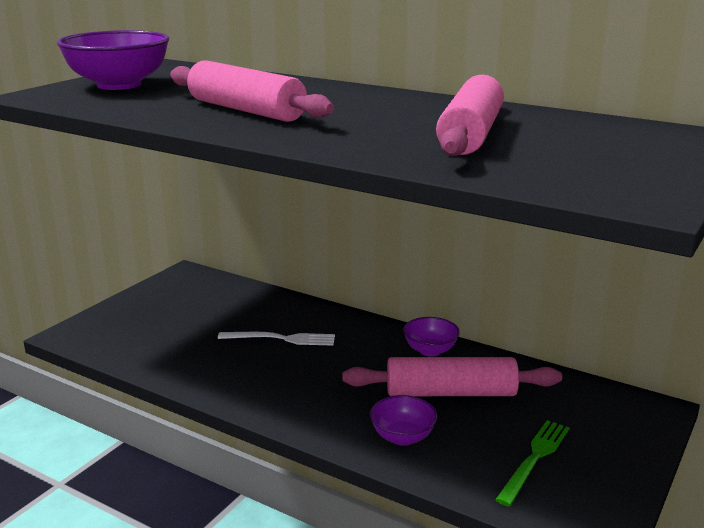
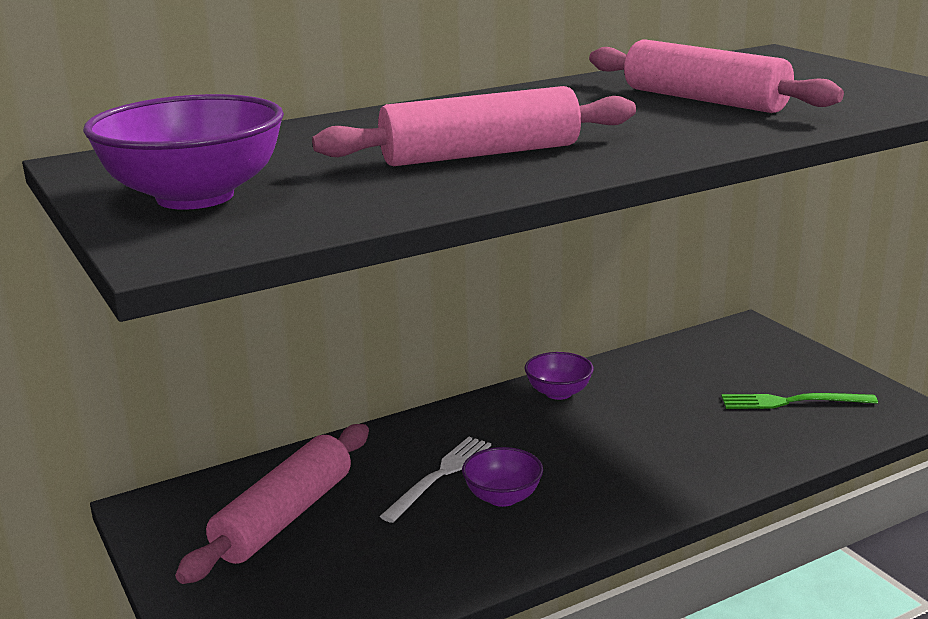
camera: 60 degrees left, 0 degrees up
pink rolling pin [342,357,562,396] -> pink rolling pin moved to [175,424,369,584]
purple bowl [370,395,437,446] -> purple bowl moved to [462,447,543,507]
green fork [495,420,570,506] -> green fork turned 60 degrees counterclockwise [721,393,878,409]

